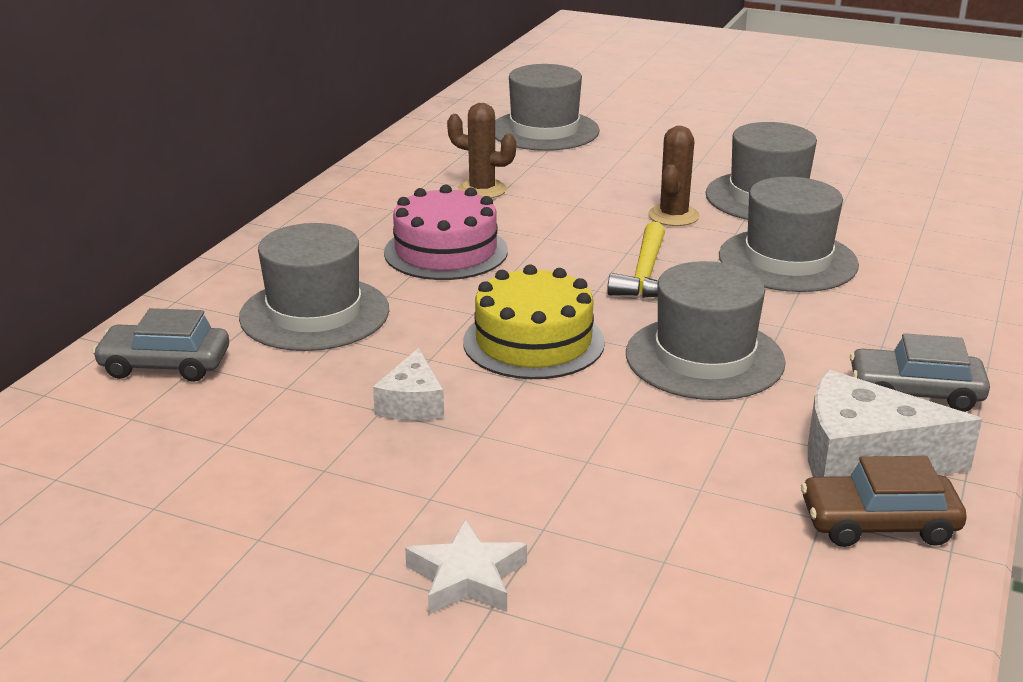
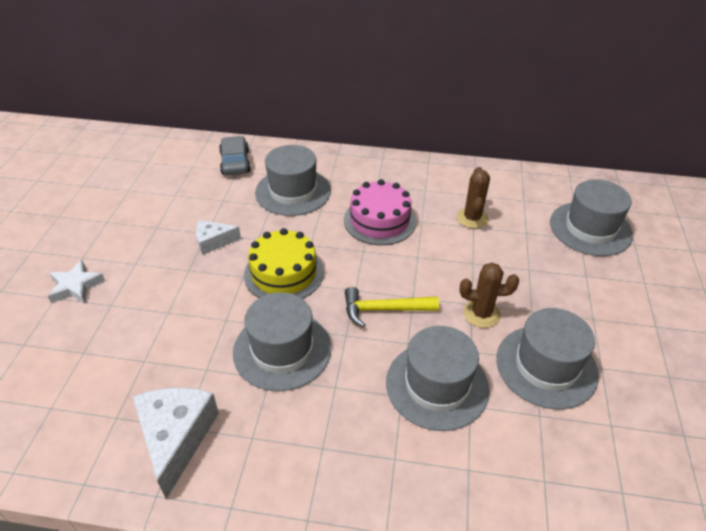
camera: 75 degrees right, 15 degrees up
brown car [801,456,967,547] -> none
grey car [850,333,990,412] -> none

